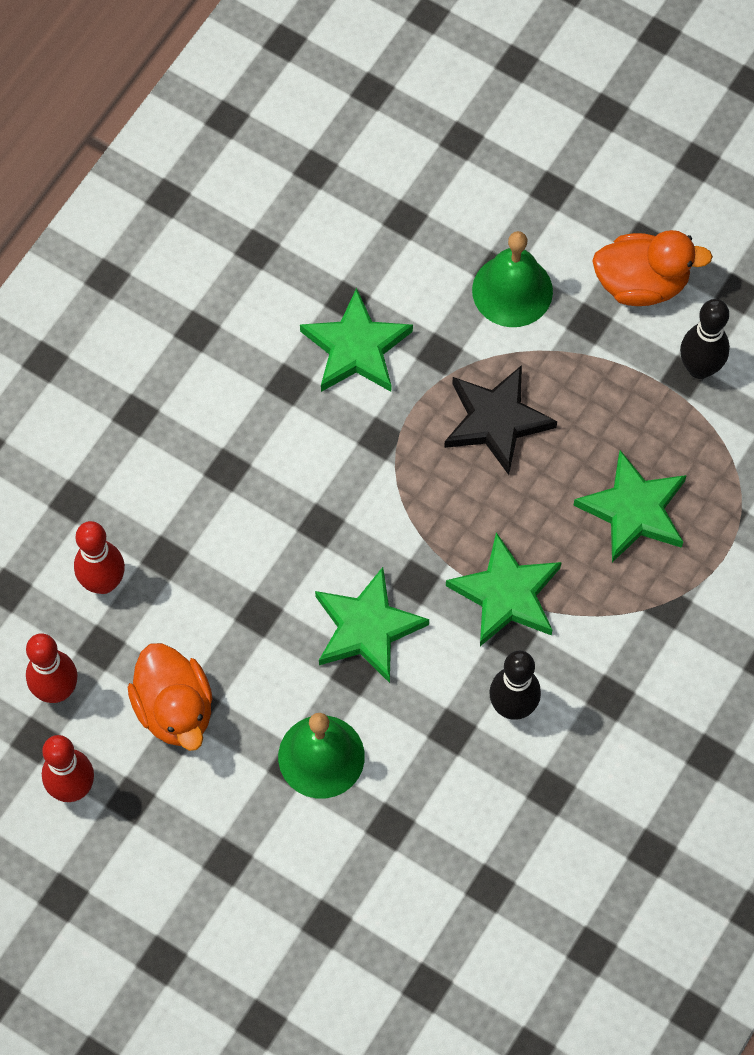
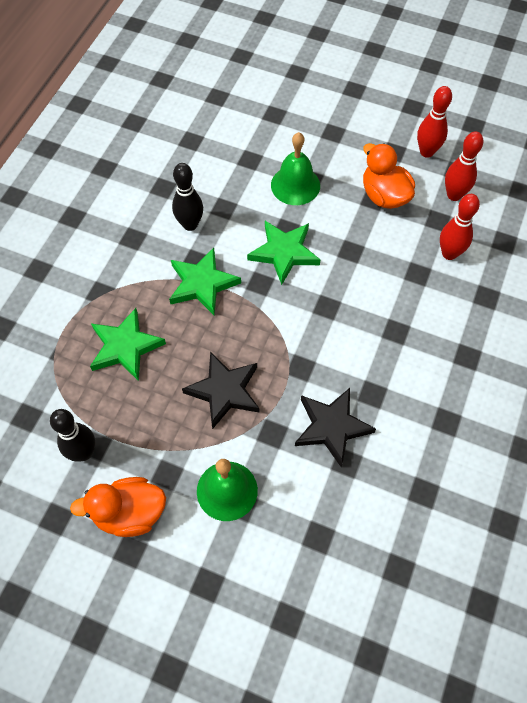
camera: 170 degrees right, 5 degrees down
green star [300,288,413,392] -> black star [295,388,376,467]

